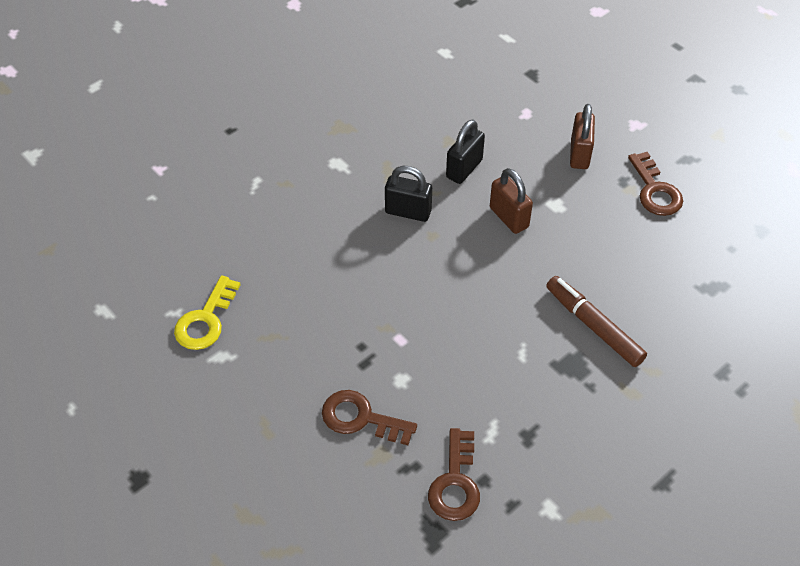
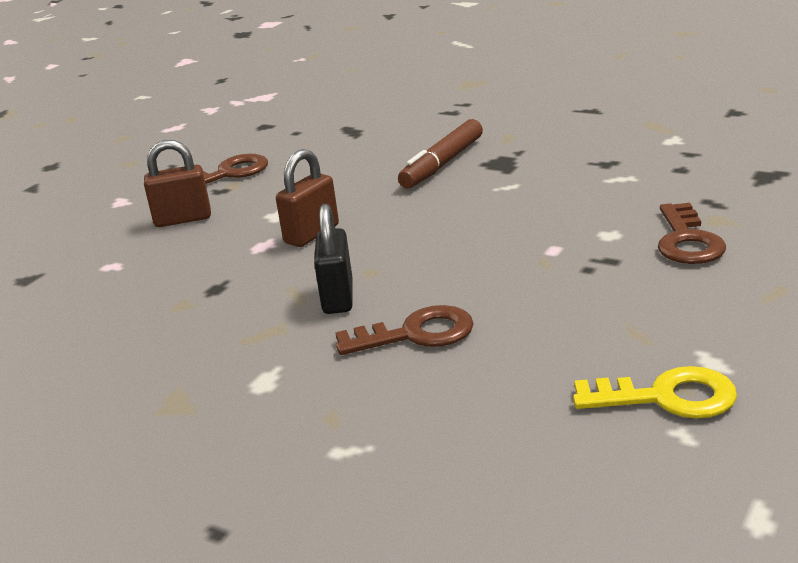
camera: 105 degrees left, 25 degrees down
brown key [428,428,480,521] -> brown key moved to [335,305,474,355]
black padlock [446,120,485,184] -> none

